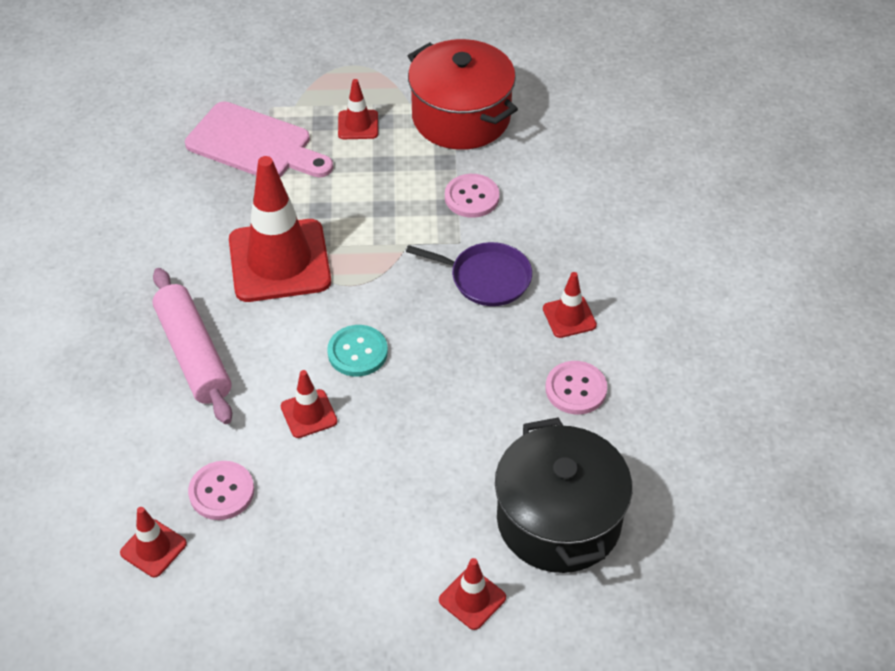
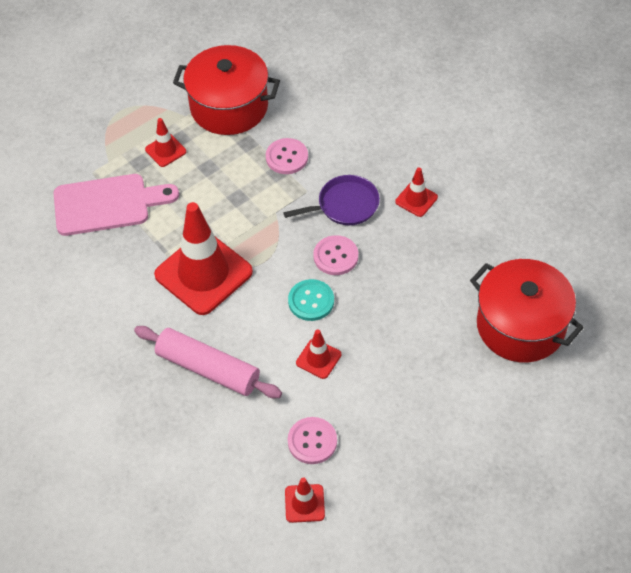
camera: 35 degrees left, 5 degrees up
red traffic cone [439,558,506,630] -> none
black pot [495,417,632,573] -> red pot [470,259,584,362]
pink button [545,361,607,414] -> pink button moved to [313,235,358,275]

